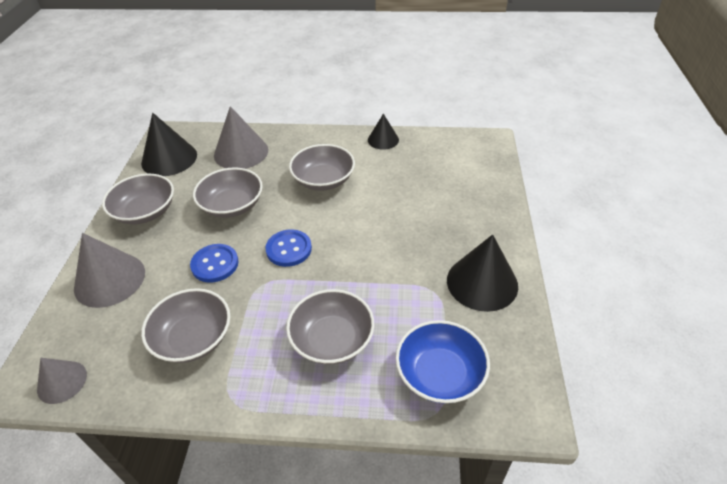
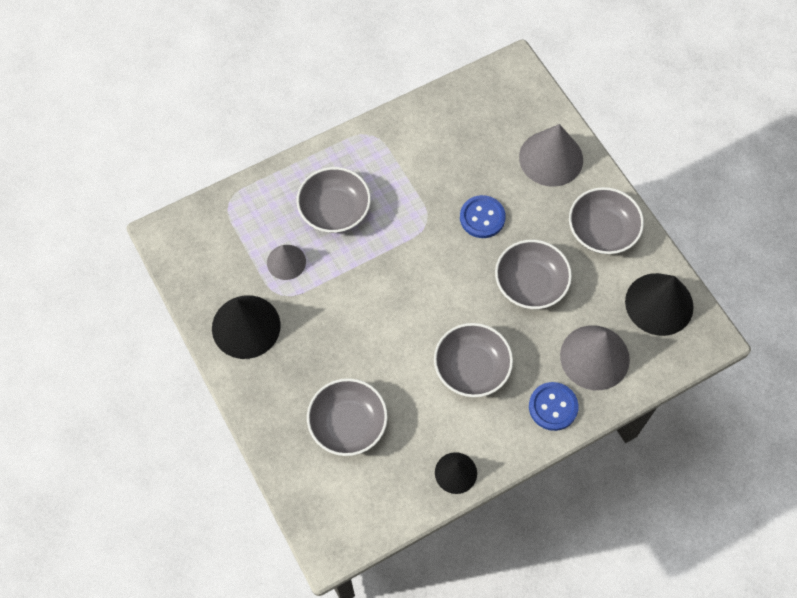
camera: 145 degrees right, 20 degrees up
grey cone [37,358,87,404] -> grey cone moved to [267,245,306,280]
grey bowl [141,288,230,363] -> grey bowl moved to [307,378,388,456]
blue button [265,229,312,267] -> blue button moved to [529,382,579,431]
blue bowl [396,320,490,404] -> none

